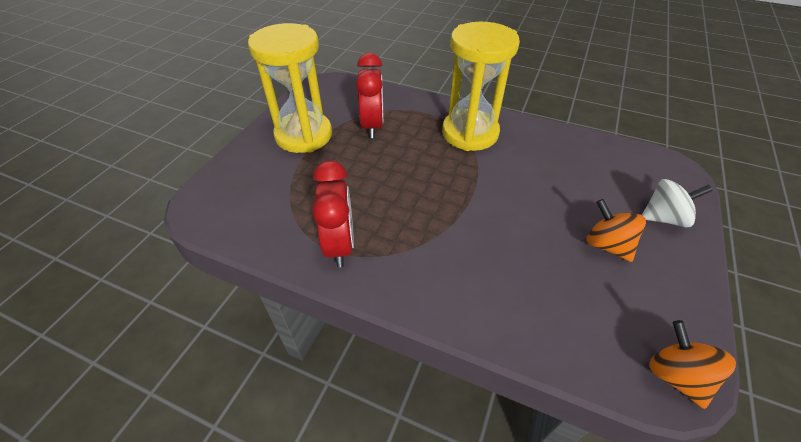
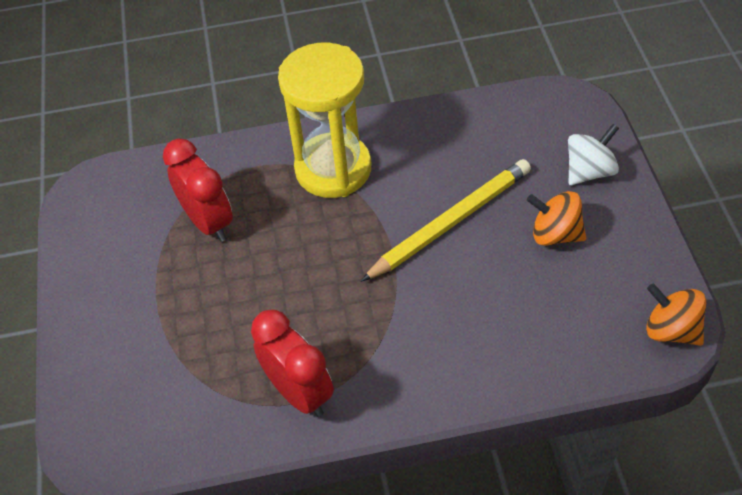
camera: 30 degrees left, 5 degrees up
yellow hourglass [248,23,332,153] -> none
none -> yellow pencil [361,159,531,282]

